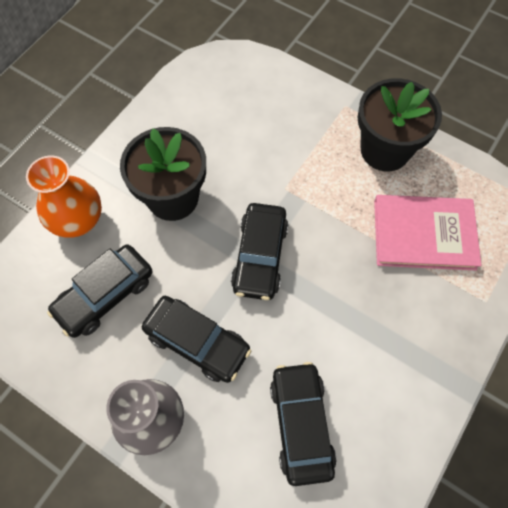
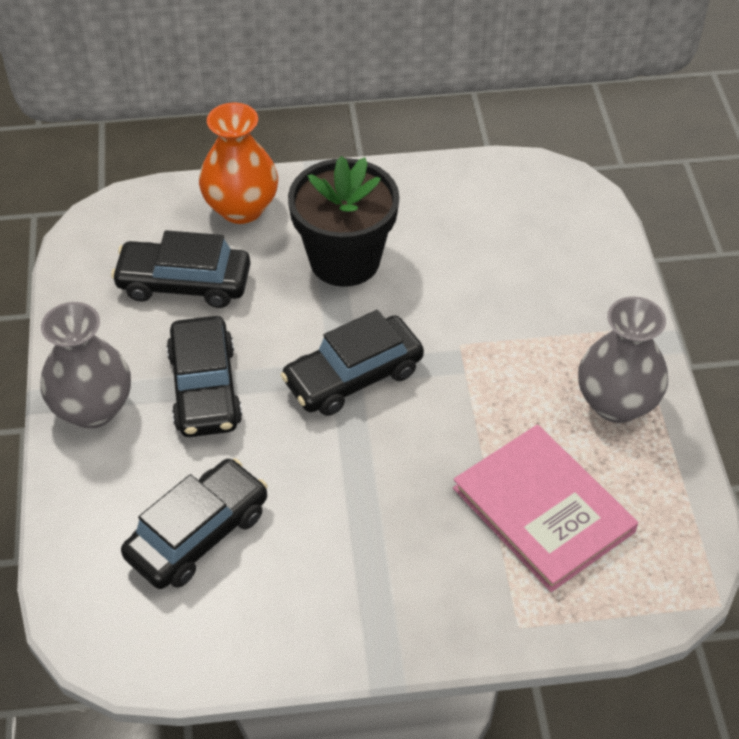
camera: 50 degrees right, 15 degrees down
black flower pot [358,78,442,171] -> grey vase [578,296,668,423]

